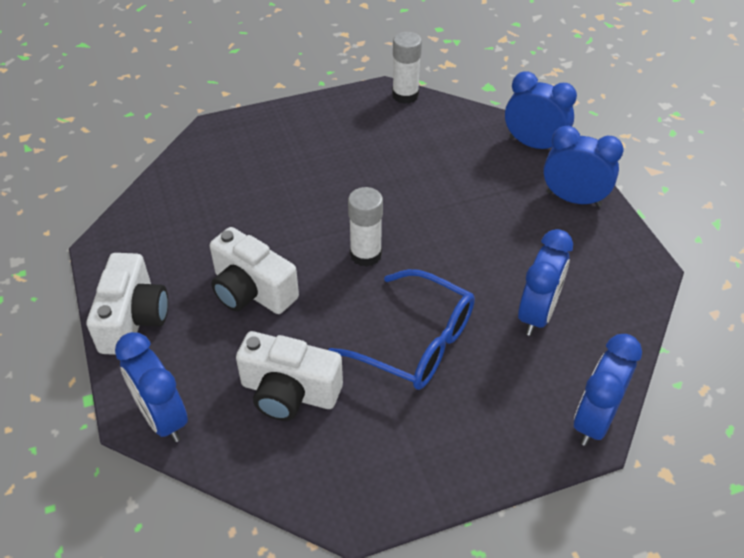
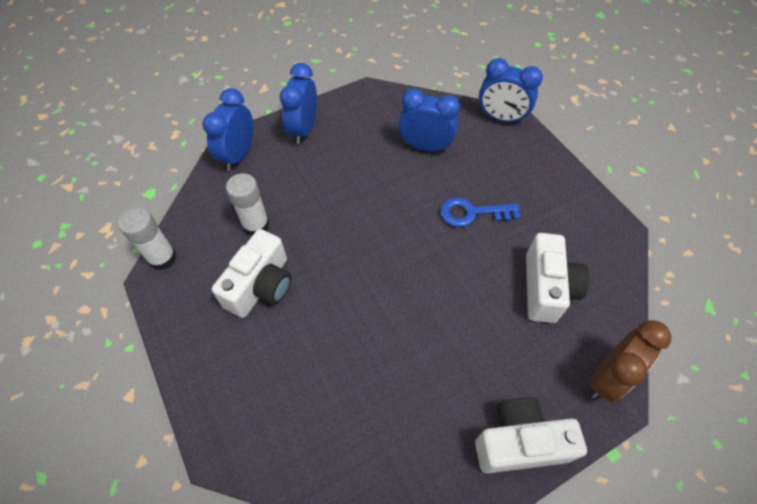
camera: 100 degrees left, 10 degrees up
blue clock [115,332,188,442] -> brown clock [589,320,671,402]
white camera [210,227,299,314] -> white camera moved to [212,229,292,318]
blue glasses [328,269,475,390] -> blue key [440,197,521,227]
white glue stick [348,187,383,267] -> white glue stick moved to [226,173,269,236]

